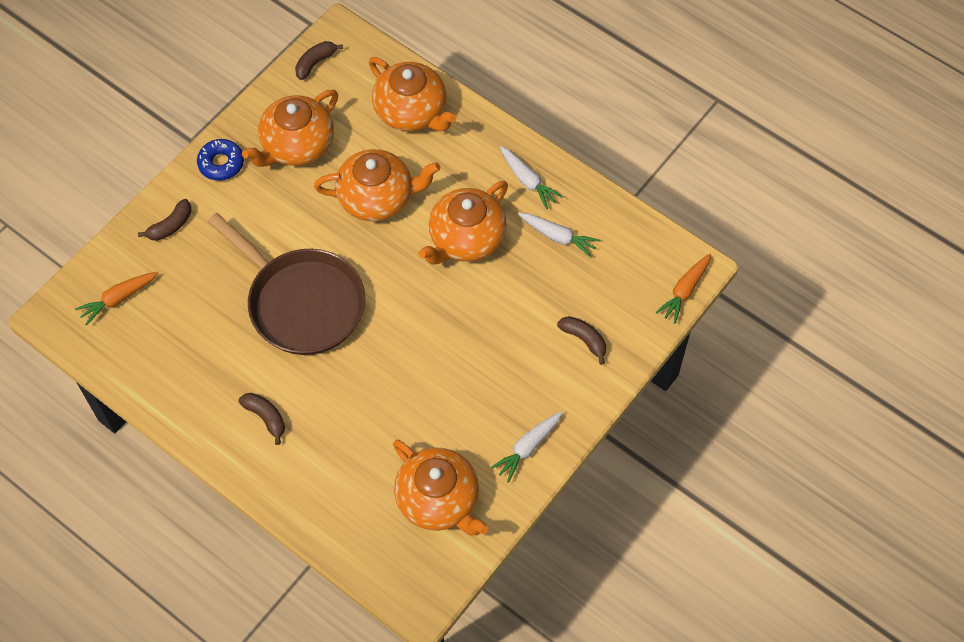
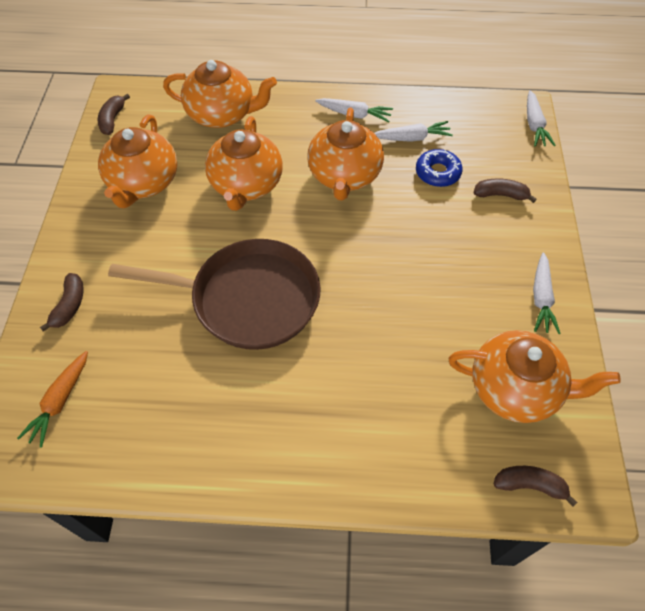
camera: 35 degrees left, 5 degrees down
blue donut [197,139,244,181] -> blue donut moved to [416,149,463,187]
brown banana [239,393,285,445] -> brown banana moved to [494,466,577,507]
orange teapot [314,149,440,221] -> orange teapot turned 135 degrees clockwise [205,116,283,211]
orange carrot [656,253,711,324] -> white carrot [527,90,555,147]

